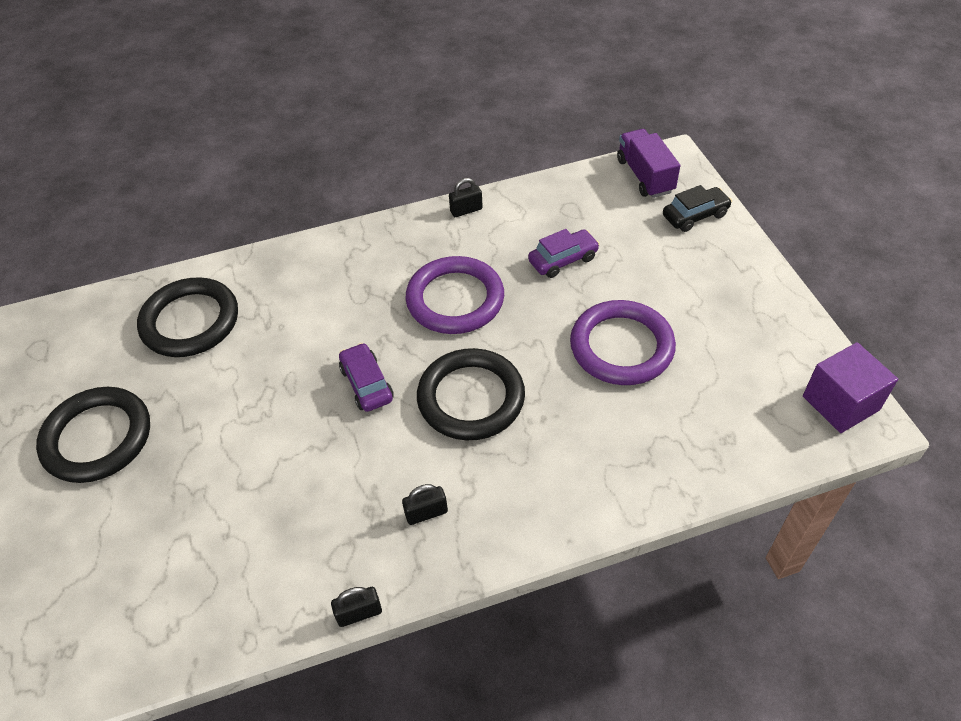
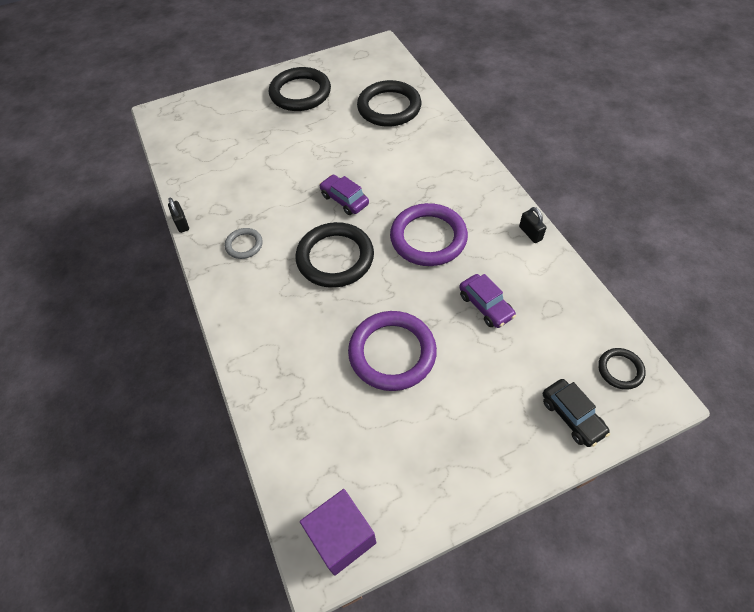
camera: 85 degrees right, 5 degrees up
purple car [339,343,394,412] -> purple car turned 105 degrees counterclockwise [319,175,369,215]
black padlock [402,484,448,525] -> grey ring [225,228,263,259]
purple truck [617,129,680,198] -> black ring [598,348,646,390]

